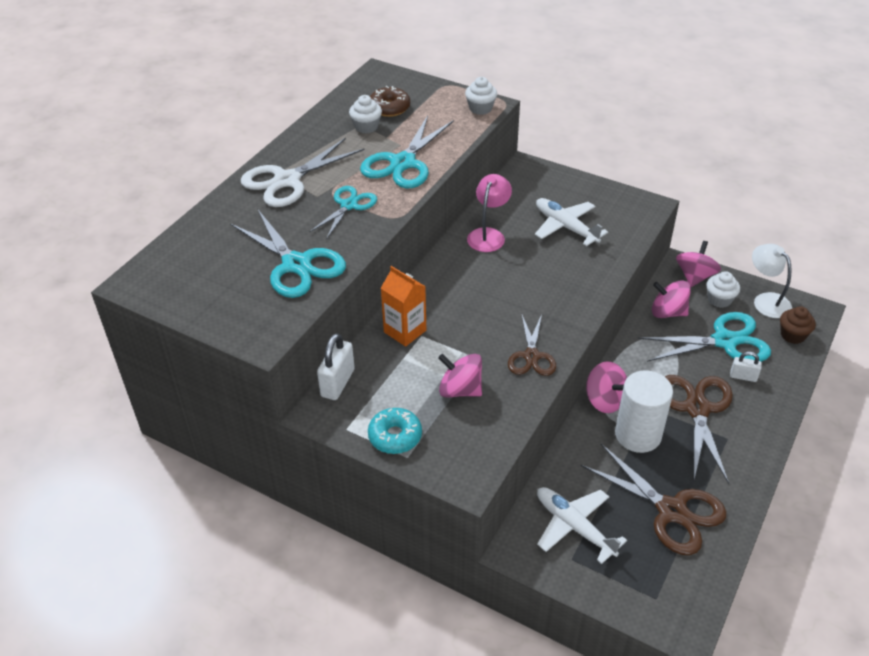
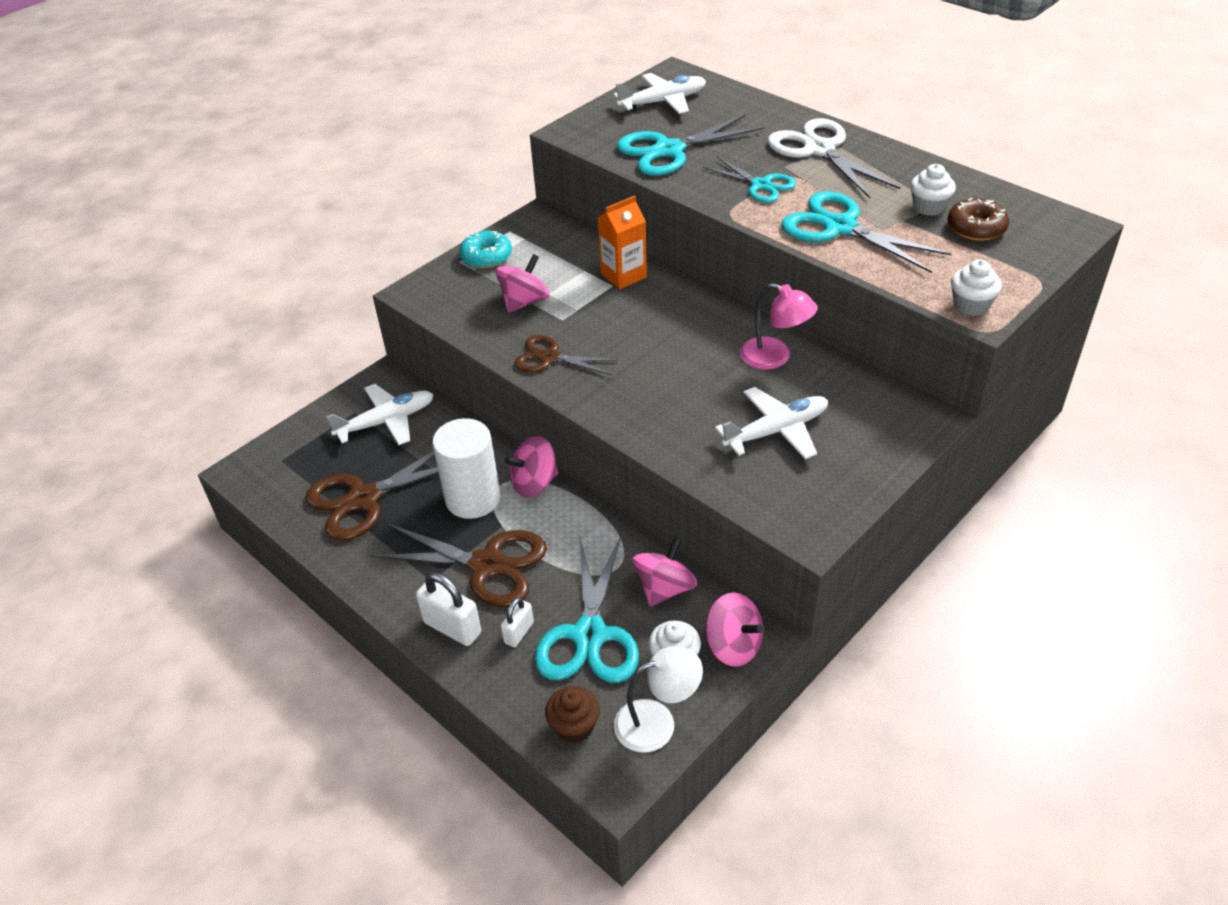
camera: 105 degrees right, 0 degrees up
white padlock [317,333,355,400] -> white padlock moved to [416,573,481,646]
none -> white plane [613,73,706,114]

